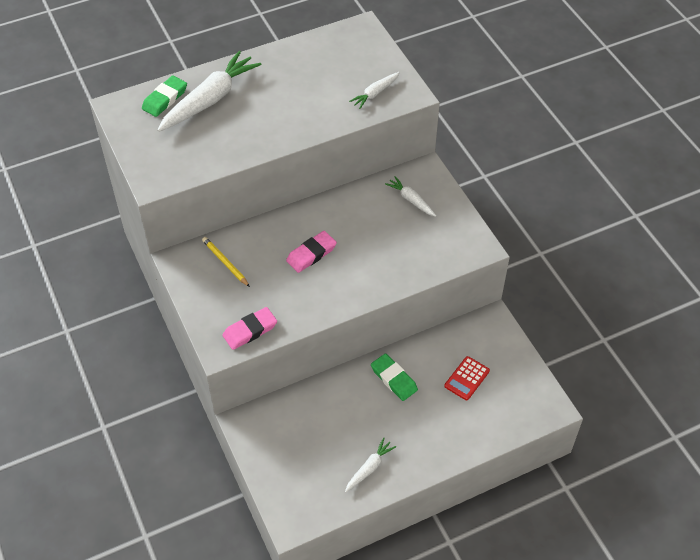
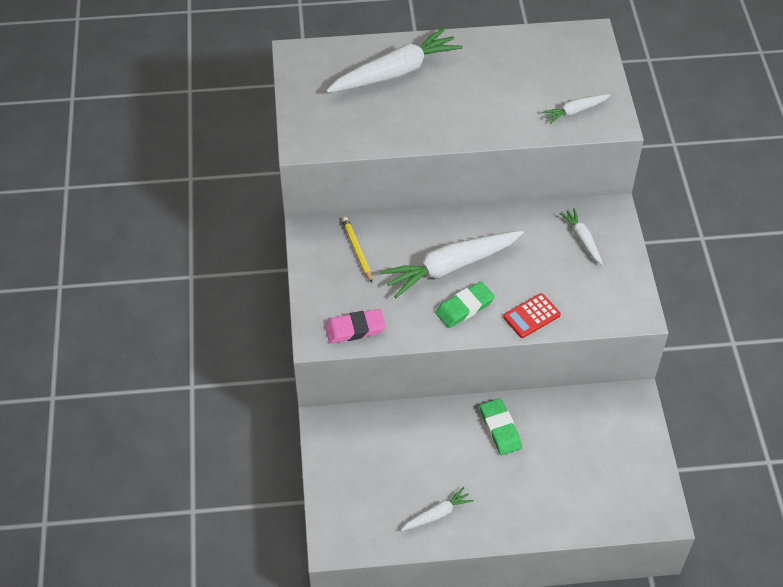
camera: 20 degrees right, 0 degrees up
green eraser [142,75,187,117] -> green eraser moved to [435,282,495,328]
pink eraser [286,231,337,273] -> white carrot [380,231,524,298]
red calculator [444,356,490,400] -> red calculator moved to [503,293,561,338]

